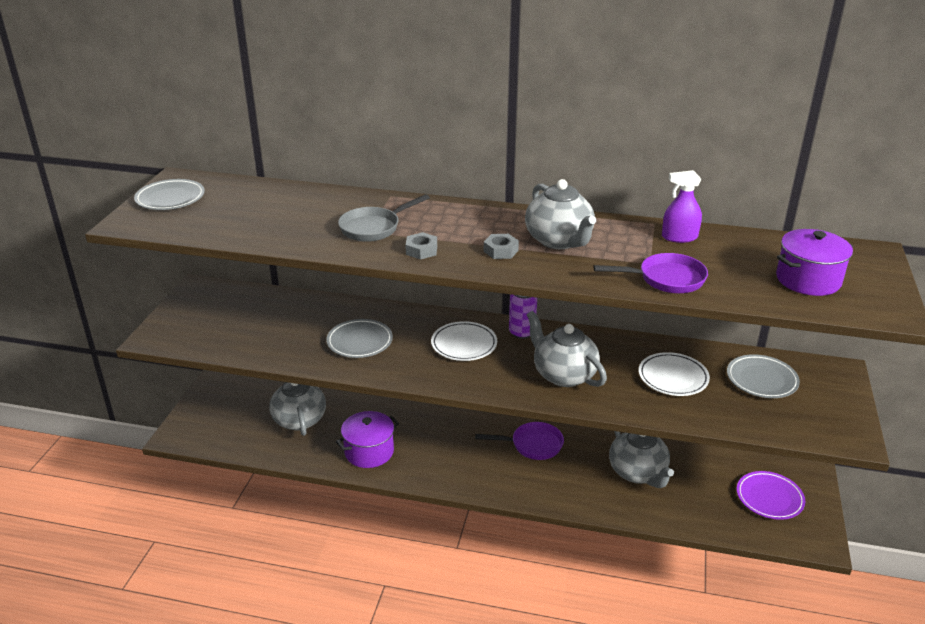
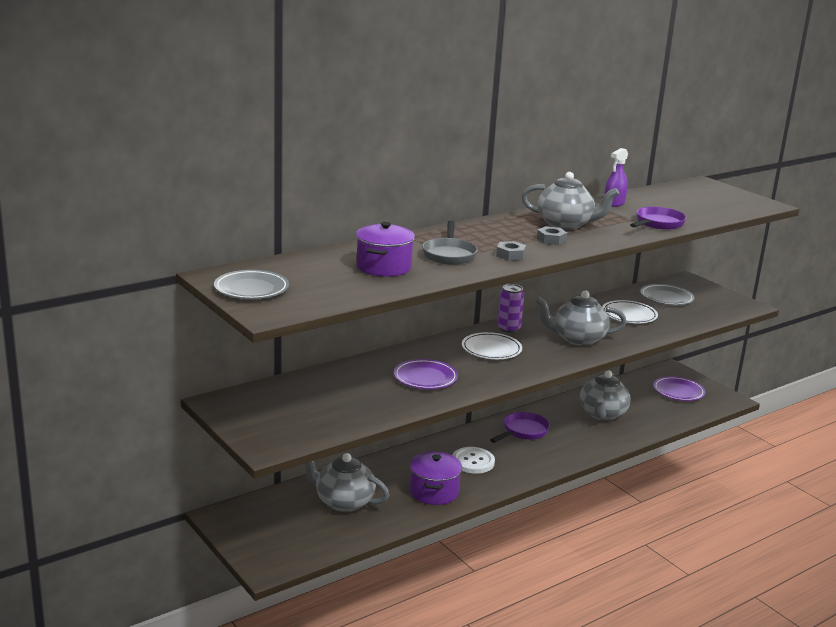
camera: 50 degrees left, 10 degrees down
grey plate [326,319,393,358] -> purple plate [394,359,458,389]
grey teapot [609,431,674,488] -> grey teapot turned 90 degrees clockwise [580,371,631,421]
purple pot [776,229,853,296] -> purple pot moved to [356,222,415,277]
none -> white button [452,447,495,474]

